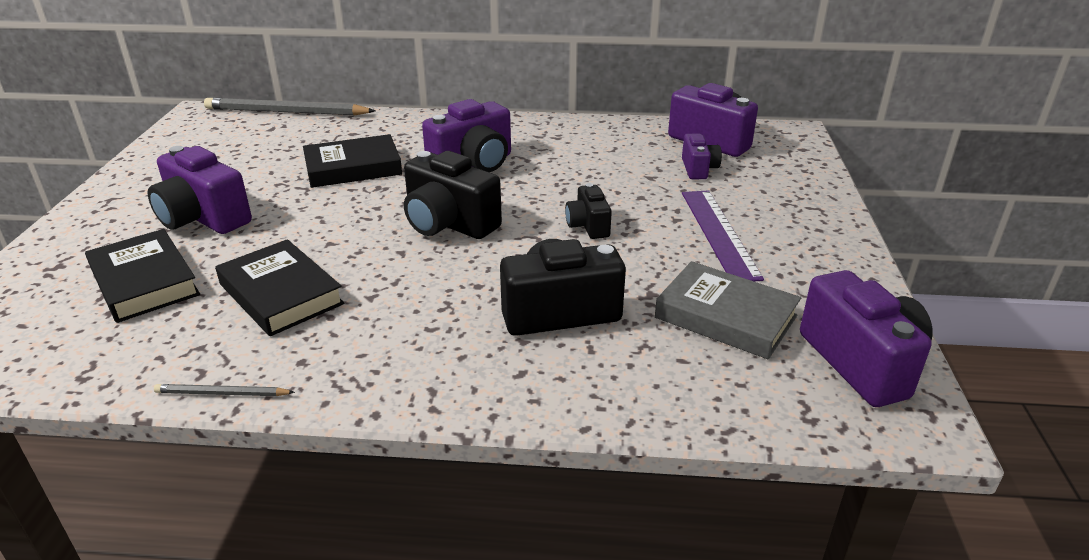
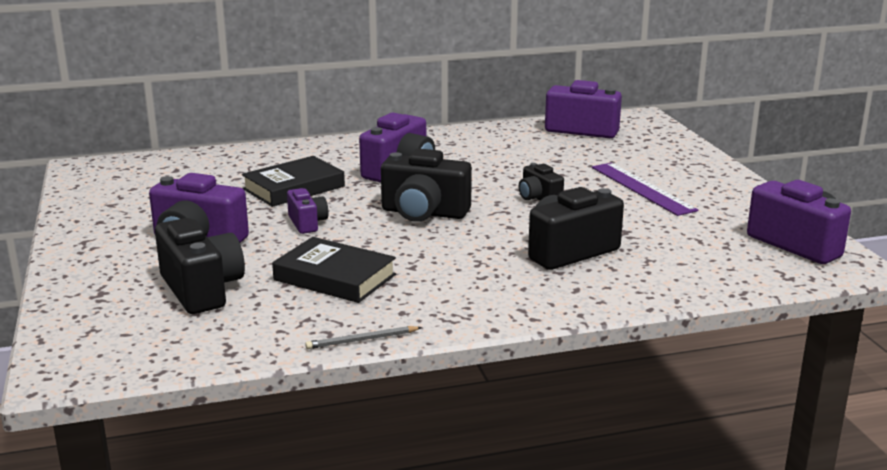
camera: 20 degrees left, 10 degrees down
black book [85,229,200,323] -> black camera [155,218,245,314]
grey pencil [204,98,375,115] -> none
grey book [655,261,801,359] -> none
purple camera [682,134,722,179] -> purple camera moved to [287,188,328,234]

